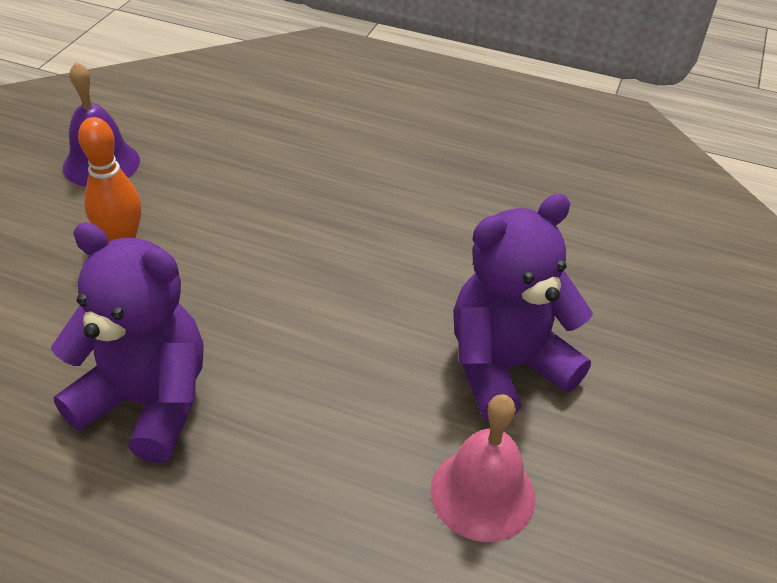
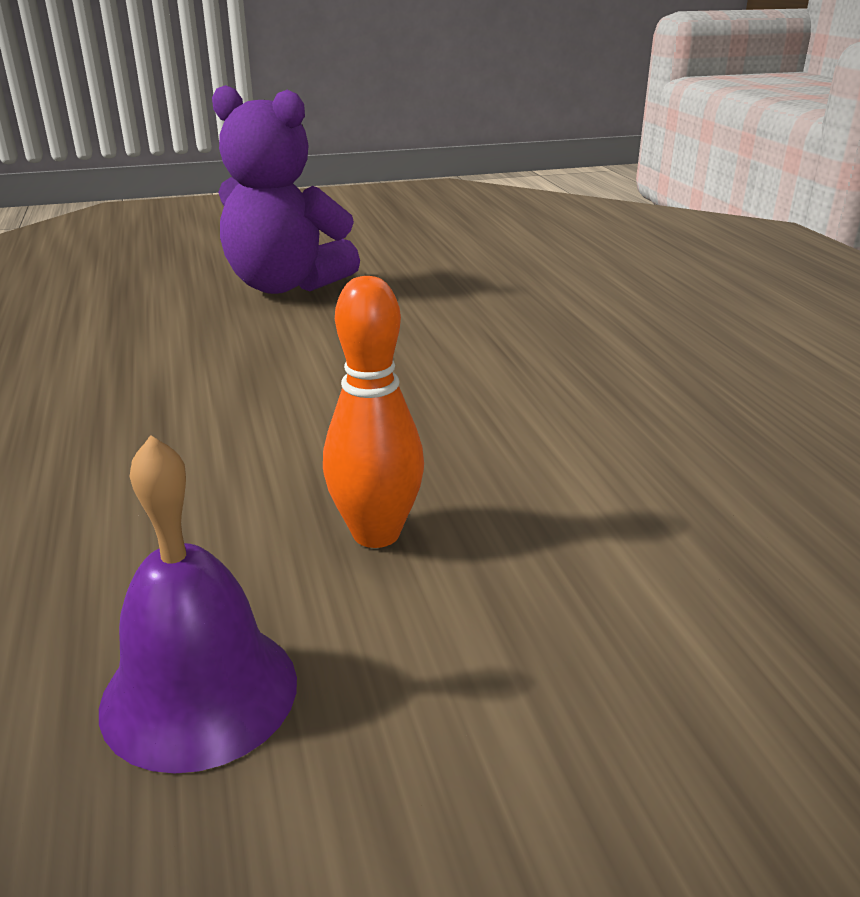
camera: 125 degrees left, 15 degrees down
purple teddy bear [51,222,204,463] -> none
pink bell [431,394,535,542] -> none

